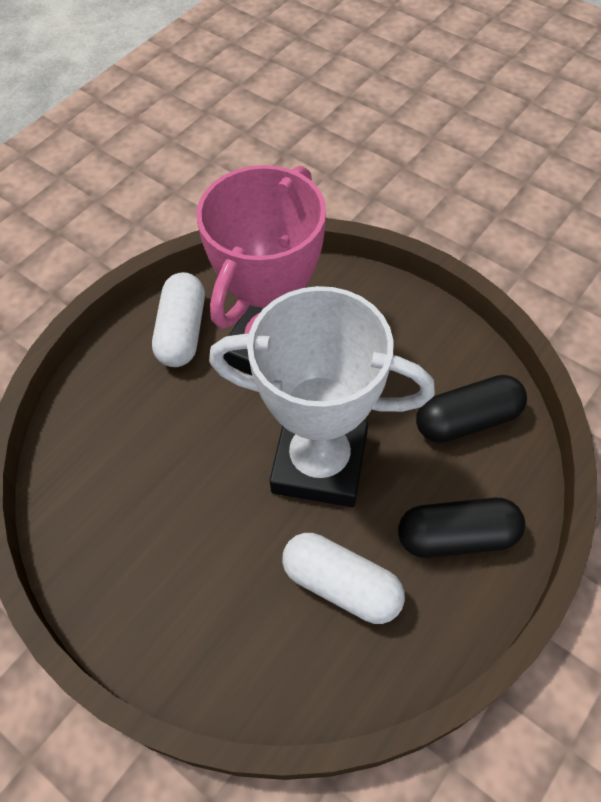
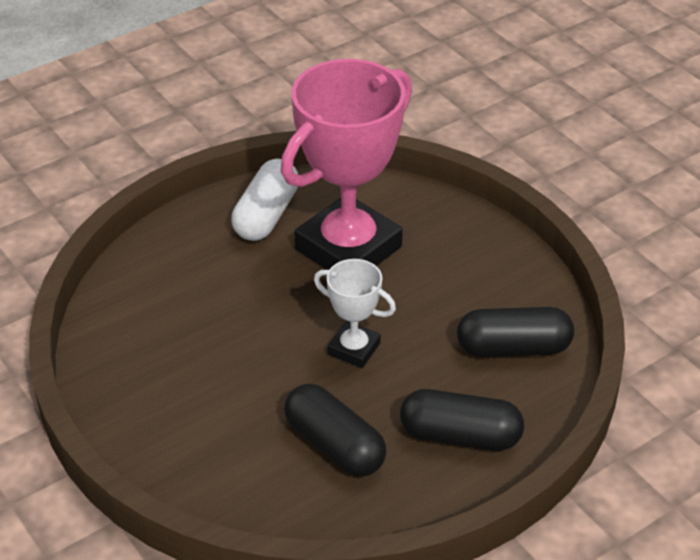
camera: 15 degrees right, 15 degrees down
white trophy [209,286,435,507] -> white trophy [314,259,396,368], size x0.48
white capsule [282,533,405,624] -> black capsule [284,384,386,477]

